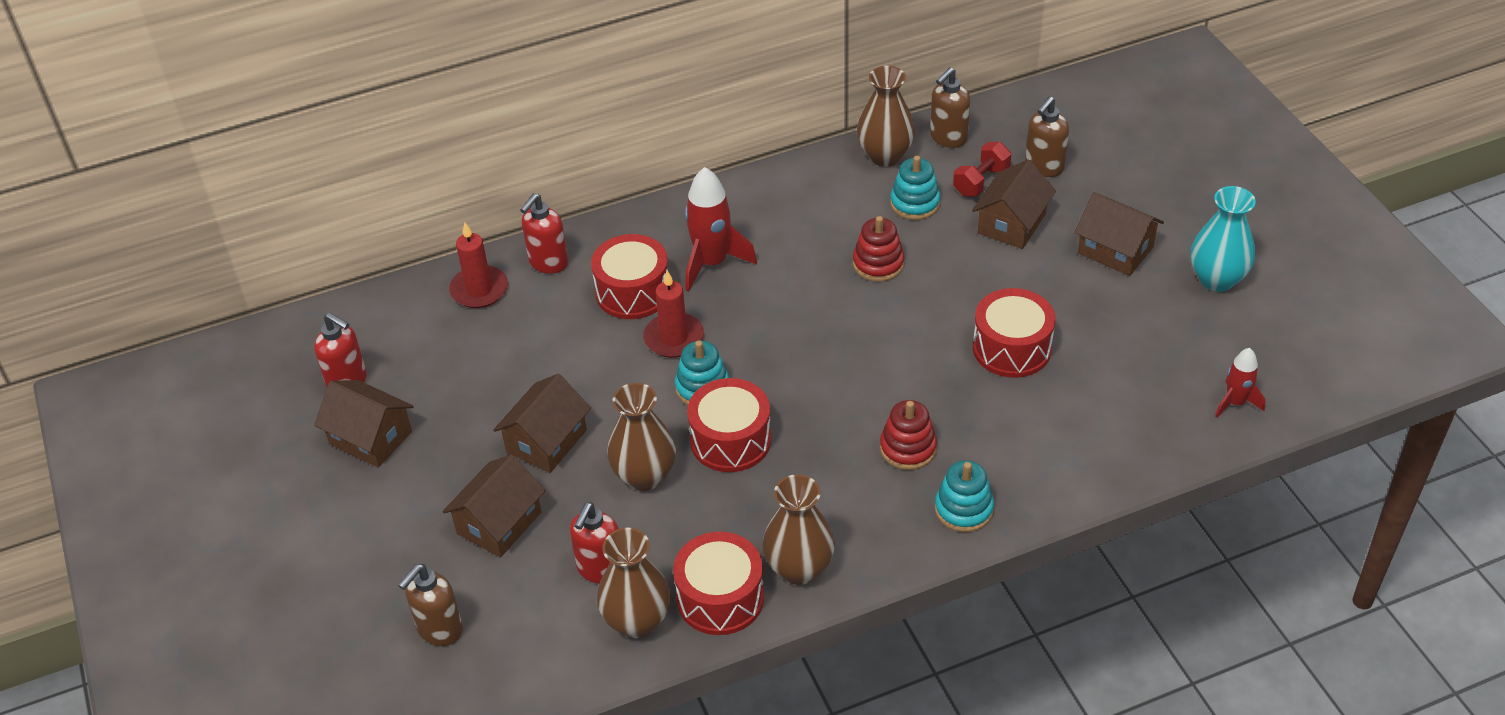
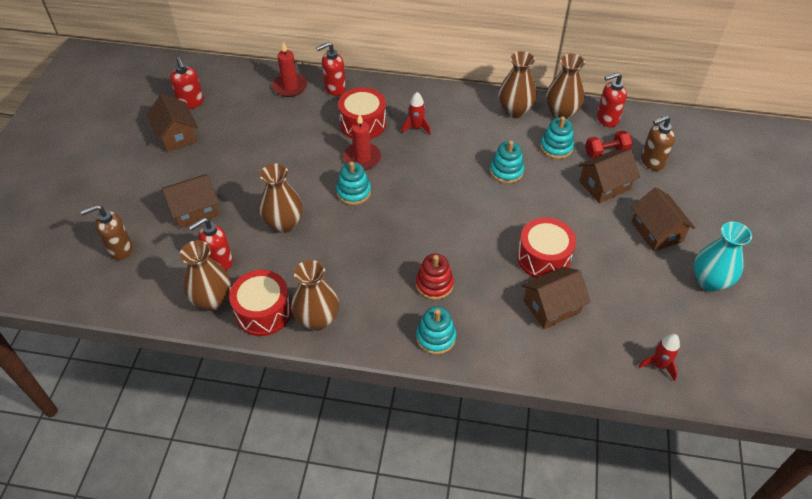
camera: 30 degrees right, 5 degrees up
brown house [493,374,591,473] -> brown house moved to [521,267,591,329]
red rocket [685,167,757,292] -> red rocket [401,92,431,135], size x0.59
red drum [687,378,771,472] -> none
red stacking toy [853,216,905,282] -> turquoise stacking toy [490,141,524,184]
brown soap dispenser [930,67,970,148] -> red soap dispenser [597,72,627,127]
none -> brown vase [498,51,537,118]

